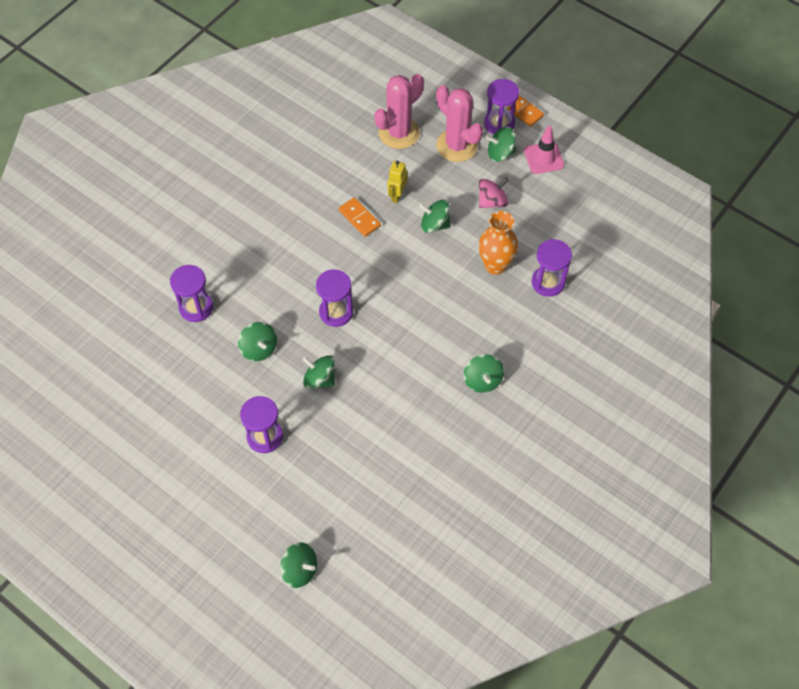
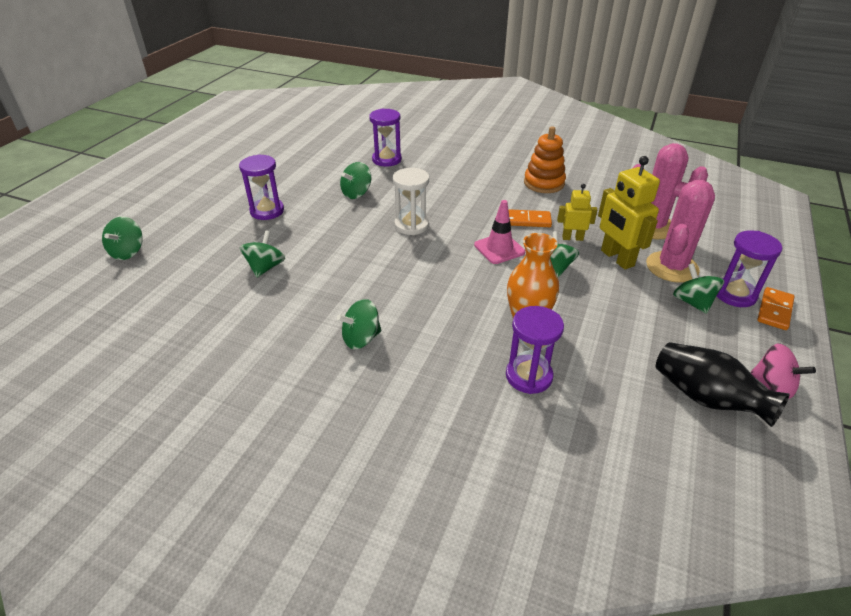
camera: 75 degrees right, 20 degrees down
green spinning top [302,356,335,389] -> green spinning top moved to [240,230,285,278]
purple hourglass [316,269,353,327] -> white hourglass [393,168,429,235]
orange domino [338,197,381,237] -> orange domino turned 60 degrees clockwise [508,209,552,227]
pink spinning top [479,177,508,208] -> pink spinning top moved to [750,343,816,399]
pink traffic cone [524,126,564,174] -> pink traffic cone moved to [474,200,525,264]
none -> orange stacking toy [524,126,566,193]
none -> yellow robot [598,156,660,269]
none -> black vase [656,342,790,427]

